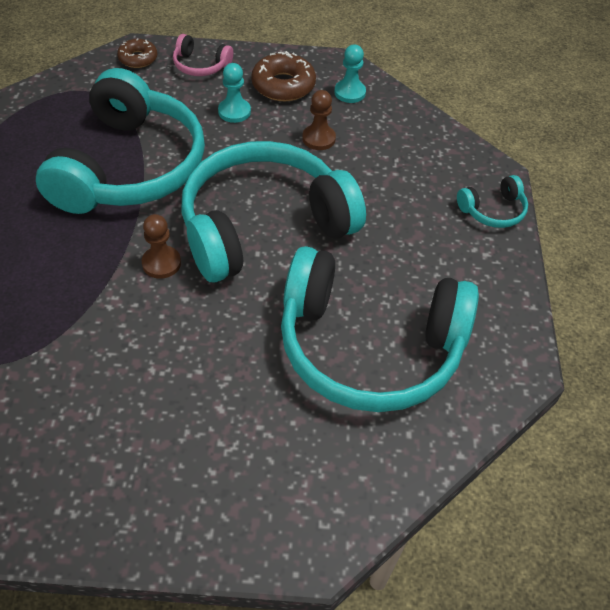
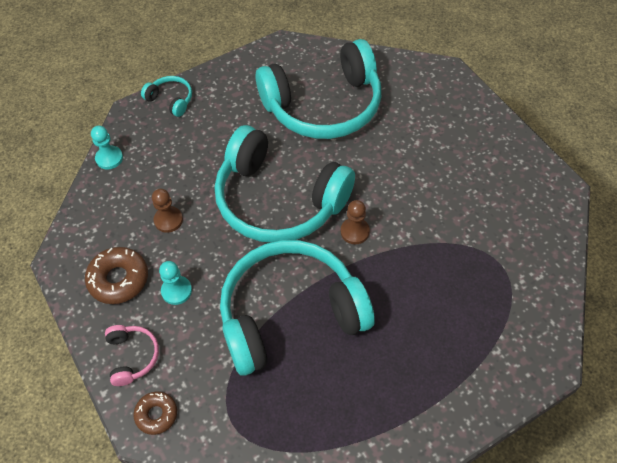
camera: 120 degrees left, 5 degrees up
turquoise headphones [281,246,479,412] -> turquoise headphones turned 90 degrees clockwise [255,39,381,139]
turquoise pawn [334,44,366,103] -> turquoise pawn moved to [91,126,123,170]

